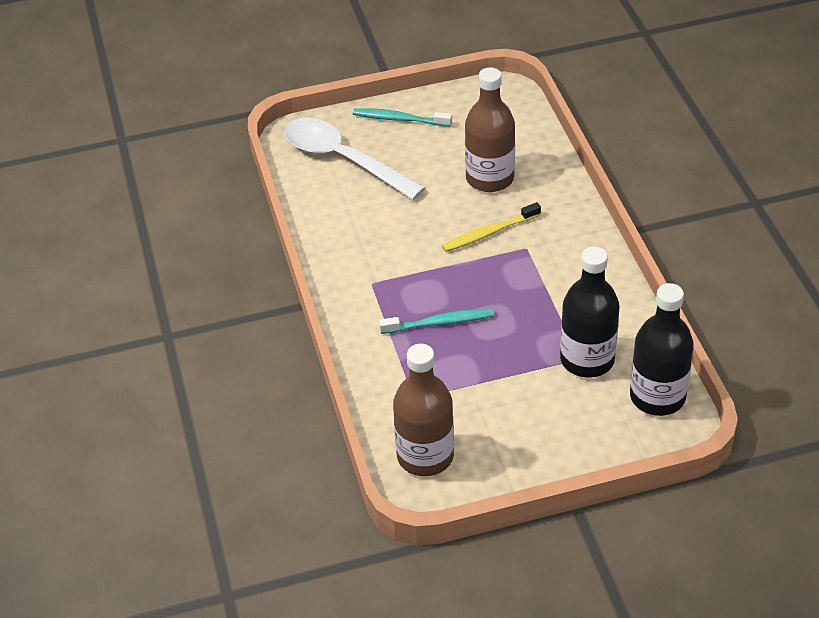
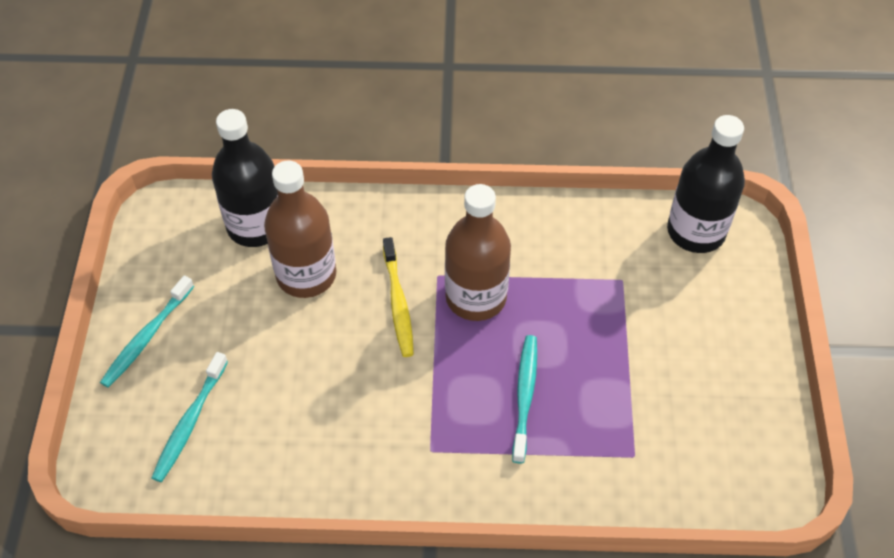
camera: 75 degrees left, 10 degrees up
white spoon [284,118,425,200] -> turquoise toothbrush [151,352,228,482]
brown bottle [393,344,454,476] -> brown bottle moved to [445,184,511,321]
black bottle [560,246,620,378] -> black bottle moved to [212,109,278,247]

